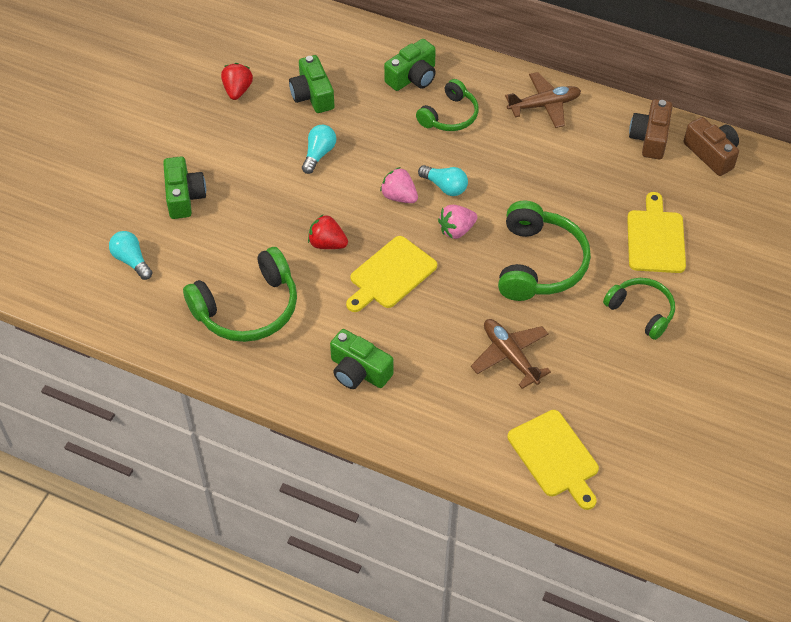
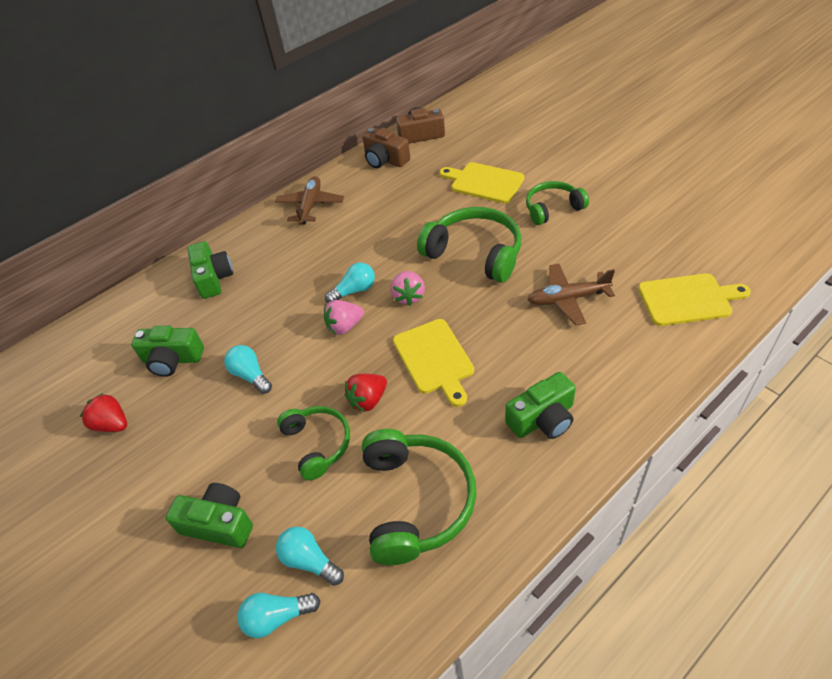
camera: 60 degrees left, 5 degrees down
green headphones [416,79,479,131] -> green headphones moved to [277,406,350,480]
none -> turquoise light bulb [276,527,344,586]

